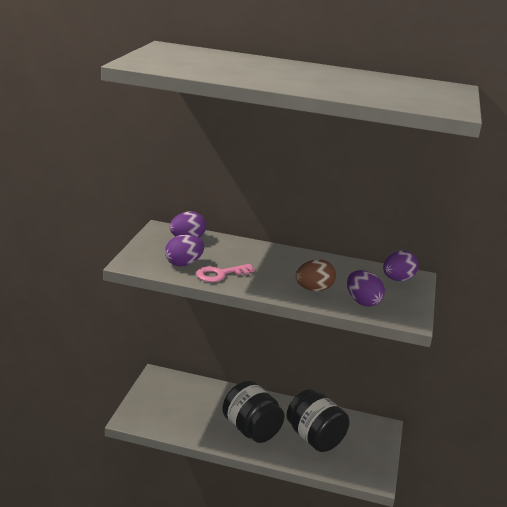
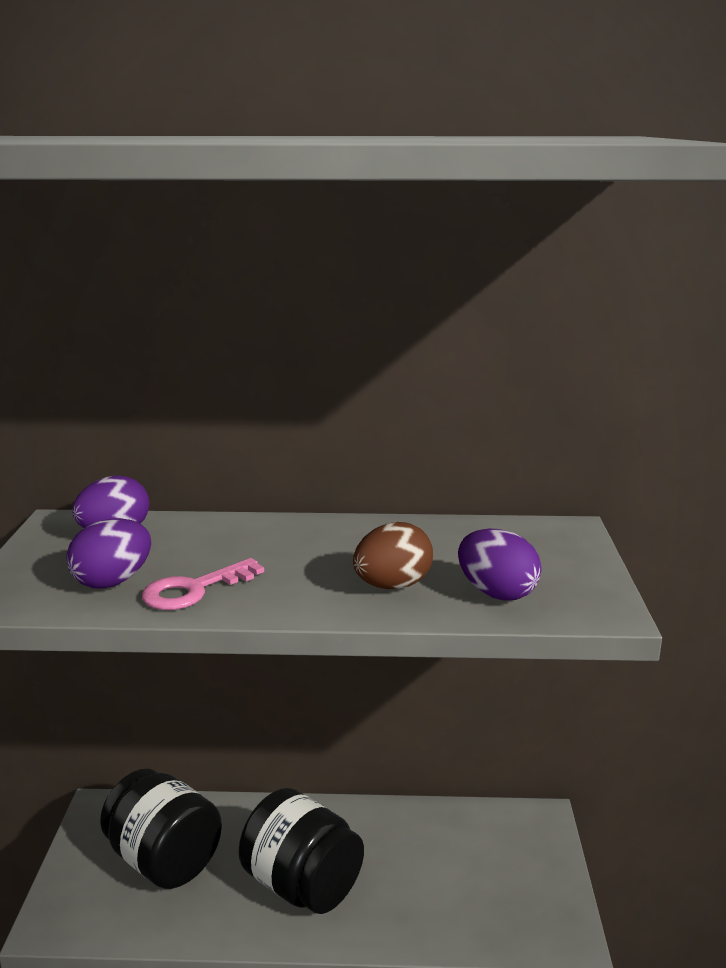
camera: 10 degrees left, 5 degrees down
black jar [287,389,349,452] -> black jar moved to [100,769,222,889]
purple egg [383,250,419,281] -> none

